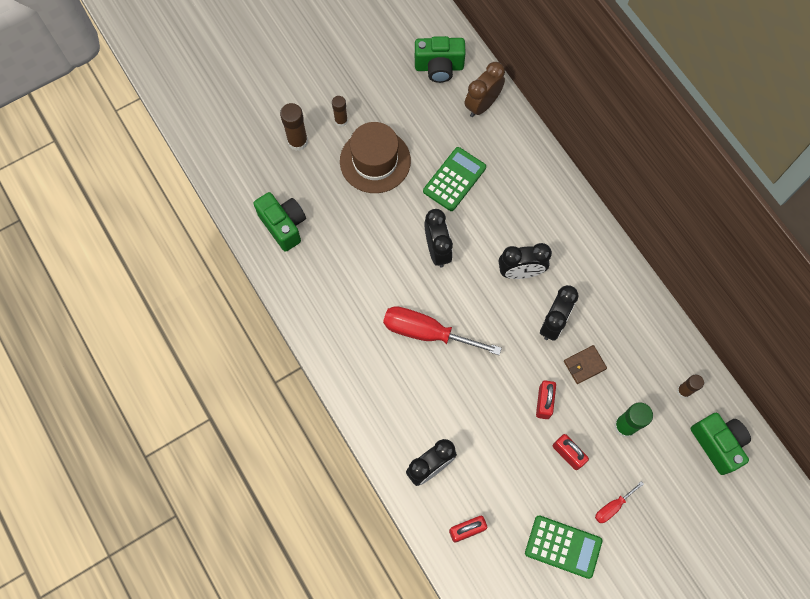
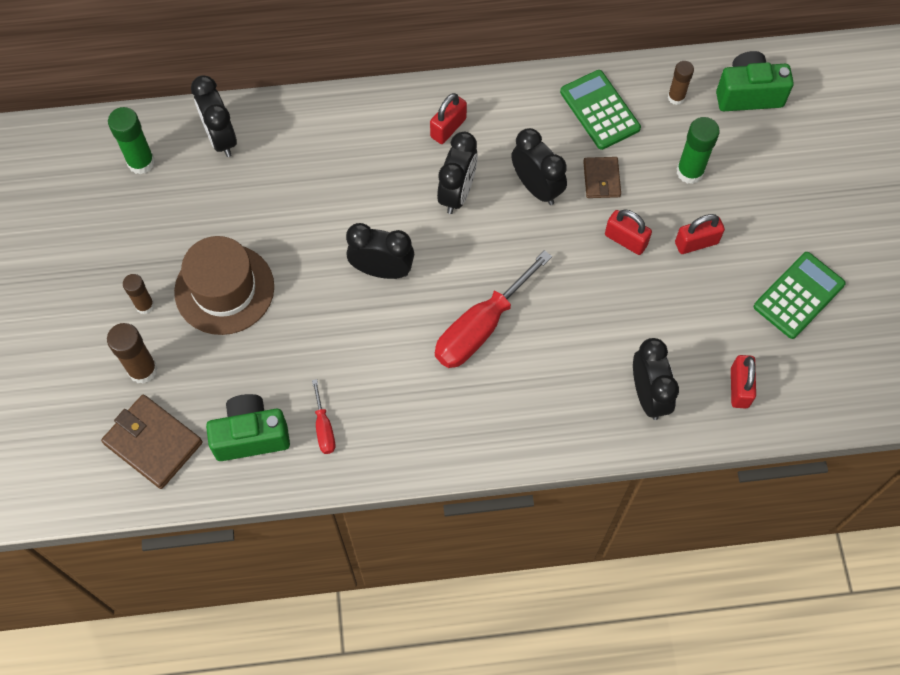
camera: 65 degrees left, 5 degrees down
green camera [415,36,466,83] -> green glue stick [108,107,155,175]
green calculator [423,147,486,211] -> green calculator moved to [560,70,641,150]
brown clock [464,62,505,117] -> black clock [191,75,237,157]
red screwdriver [595,481,644,523] -> red screwdriver moved to [312,379,335,454]
none -> brown wallet [101,395,203,489]
none -> red padlock [430,93,467,144]

